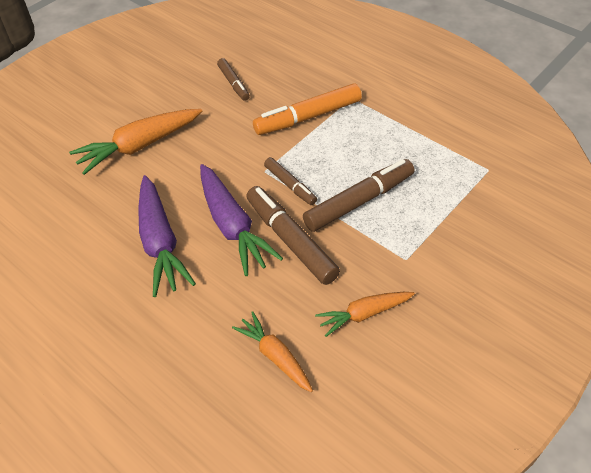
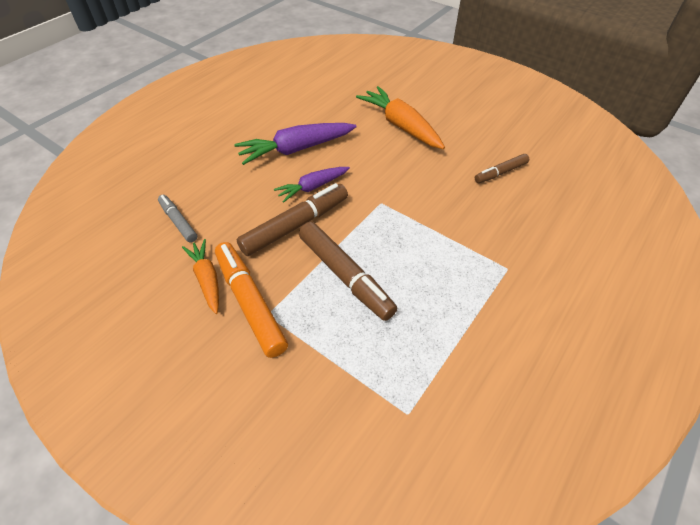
camera: 85 degrees right, 0 degrees up
purple carrot [200,164,283,276] -> purple carrot [274,167,350,203], size x0.61
orange carrot [232,311,313,392] -> grey marker [158,195,197,243]
orange marker [253,83,362,135] -> orange marker moved to [215,242,288,358]
brown marker [264,157,317,205] -> none

